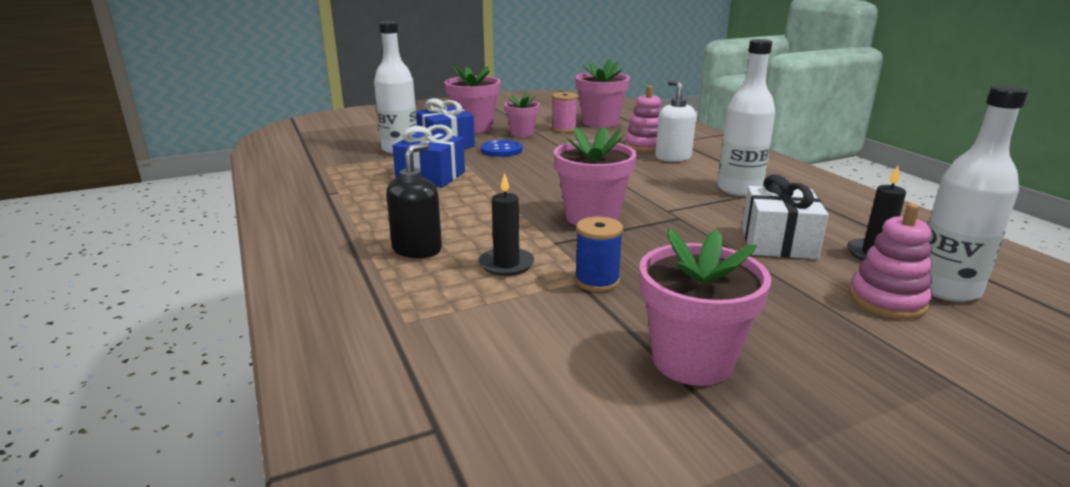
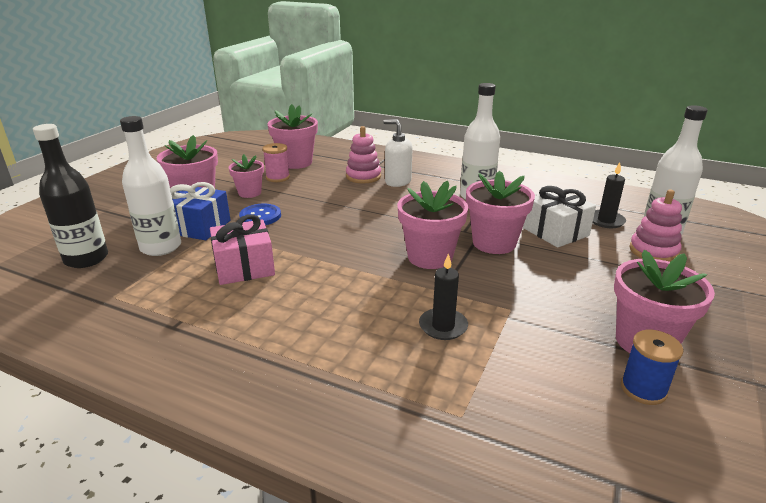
camera: 40 degrees left, 5 degrees up
black soap dispenser [386,142,442,258] -> none
blue gift [392,125,465,188] -> pink gift [210,214,275,285]
blue spool [575,216,623,292] -> blue spool moved to [621,330,683,405]
none -> black bottle [33,124,108,268]
none -> pink flower pot [466,171,535,254]

